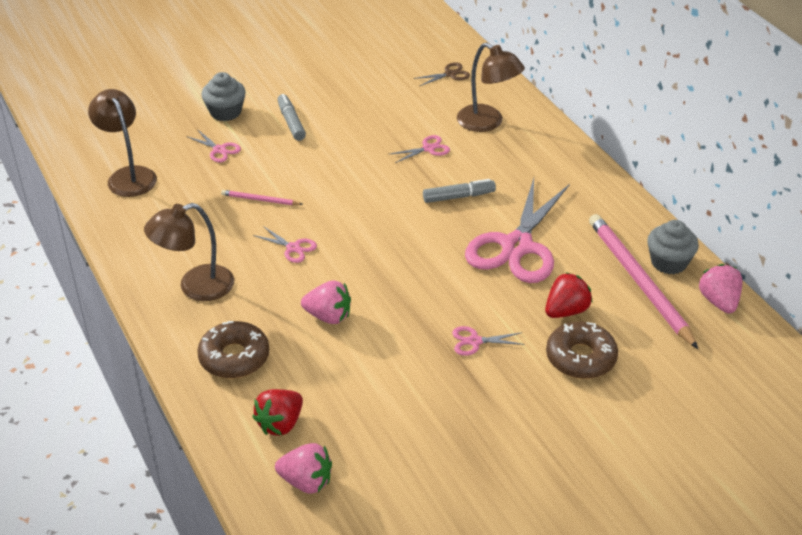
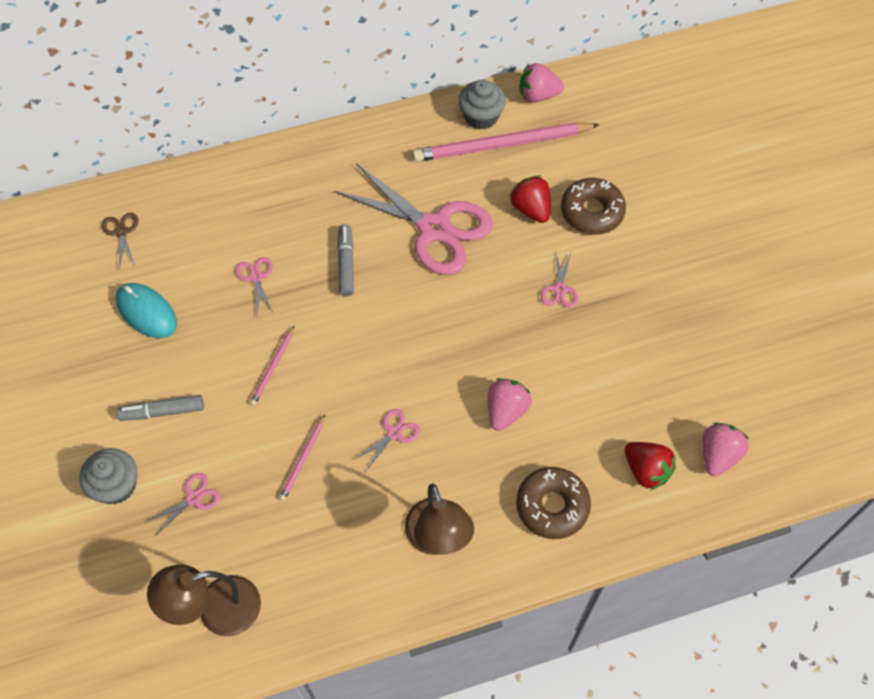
camera: 80 degrees left, 20 degrees up
brown lamp [457,42,525,132] -> none
none -> turquoise mouse [116,283,177,338]
none -> pink pencil [250,326,294,406]

